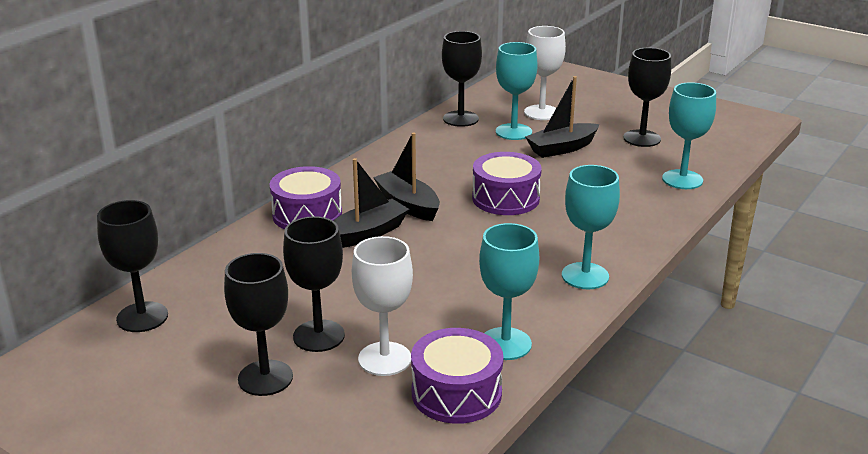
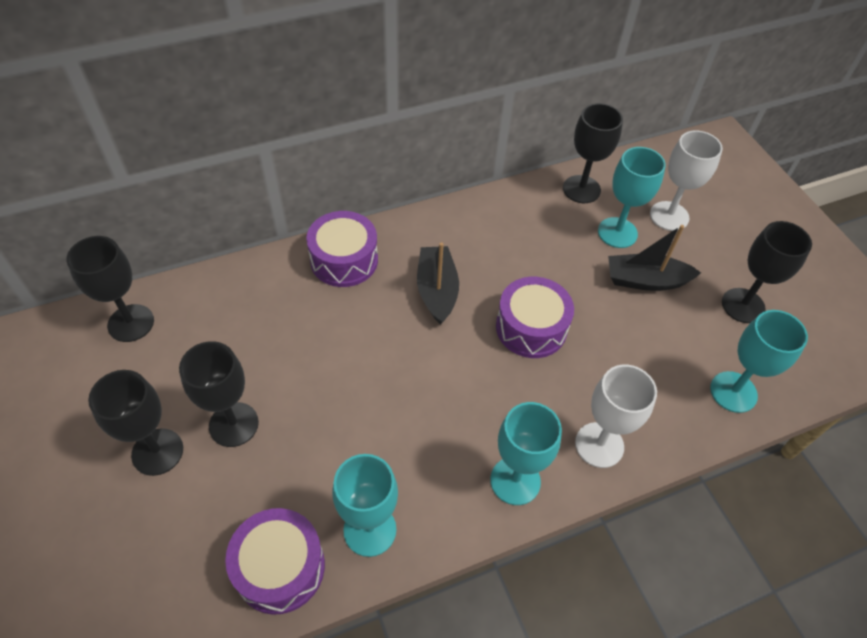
camera: 30 degrees right, 25 degrees up
black boat [333,158,409,248] -> none
white goblet [352,236,413,376] -> white goblet moved to [575,365,657,468]

